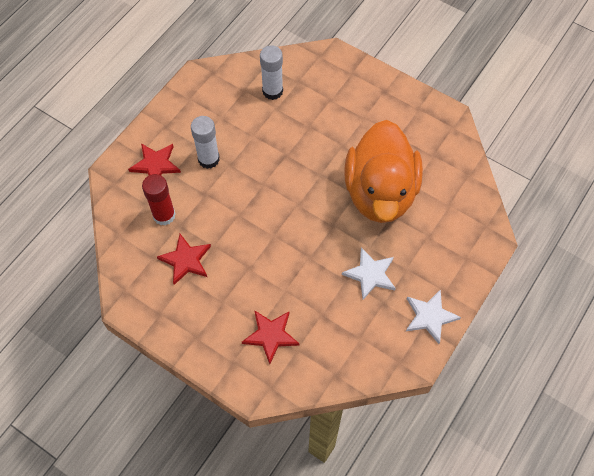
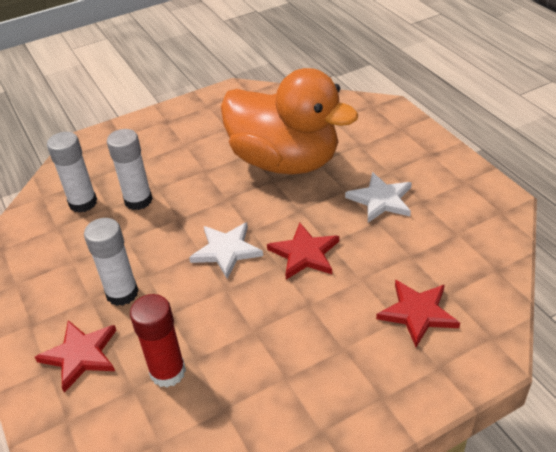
camera: 60 degrees left, 20 degrees down
red star [157,234,211,285] -> red star moved to [267,223,339,280]
white star [406,289,461,344] -> white star moved to [189,222,263,279]
none -> white glue stick [107,129,153,210]

